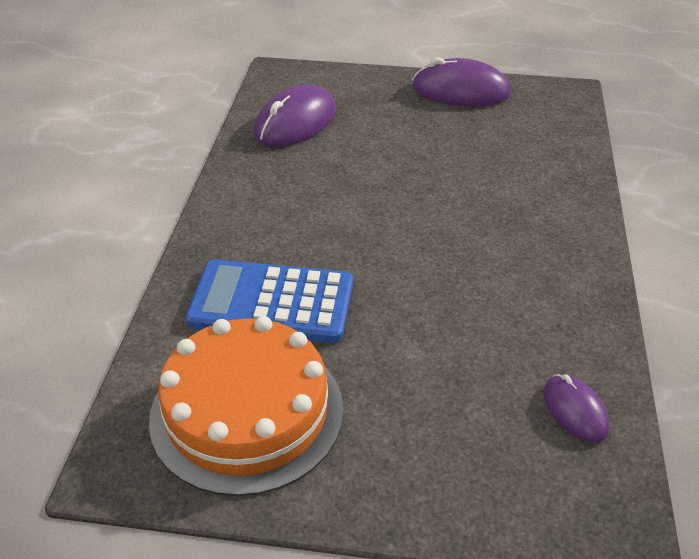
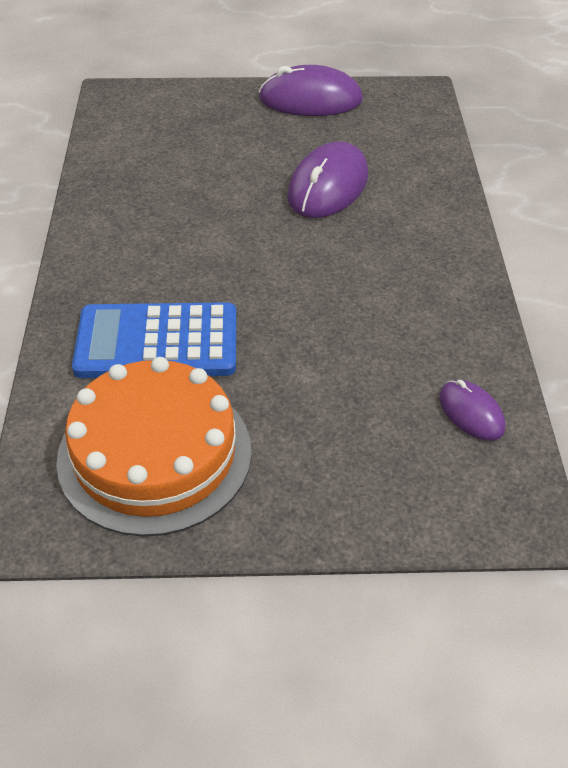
camera: 10 degrees left, 5 degrees up
purple mouse [254,84,336,147] -> purple mouse moved to [287,141,368,218]

